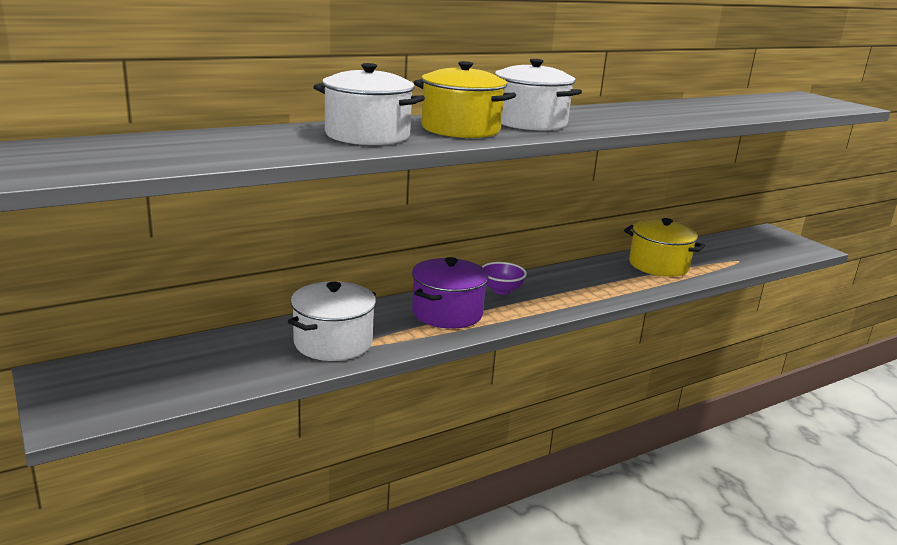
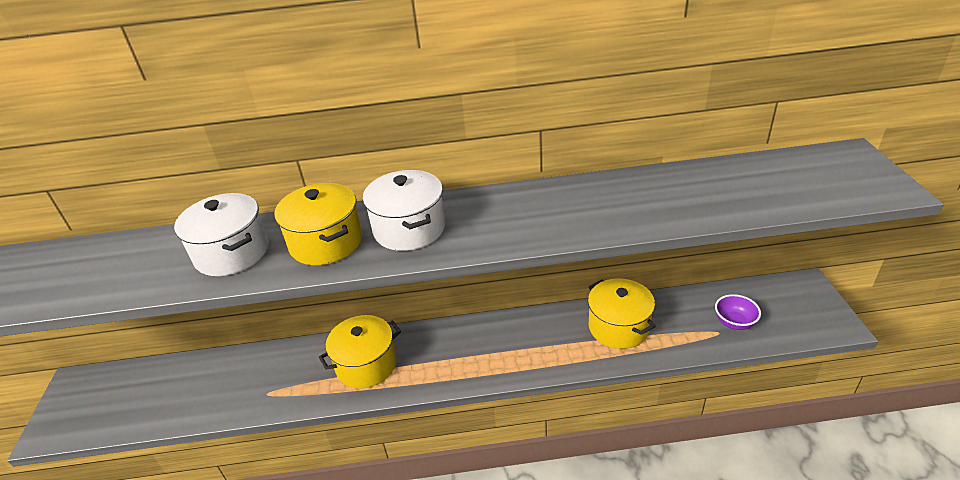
camera: 30 degrees right, 15 degrees up
white pot [288,281,376,361] -> none
purple pot [412,257,489,329] -> yellow pot [319,315,401,389]
purple bowl [482,262,527,294] -> purple bowl moved to [715,294,761,330]

